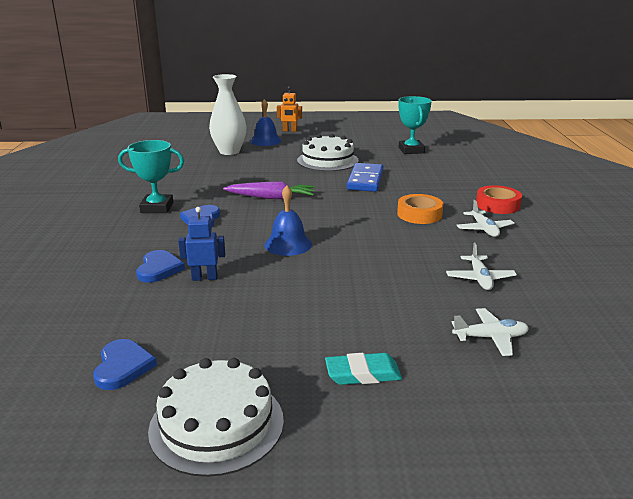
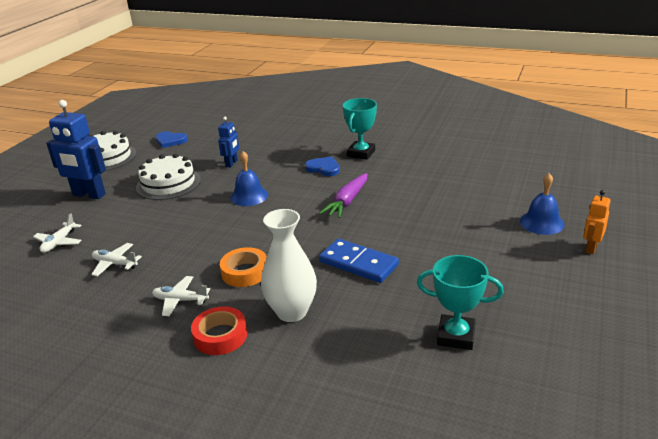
camera: 115 degrees right, 5 degrees up
blue heart [136,250,185,283] -> none
white vase [209,74,247,155] -> white vase moved to [261,209,317,322]
white cake [297,134,359,171] -> white cake moved to [136,153,201,200]
turquoise eraser [325,353,402,385] -> blue robot [46,100,106,199]

